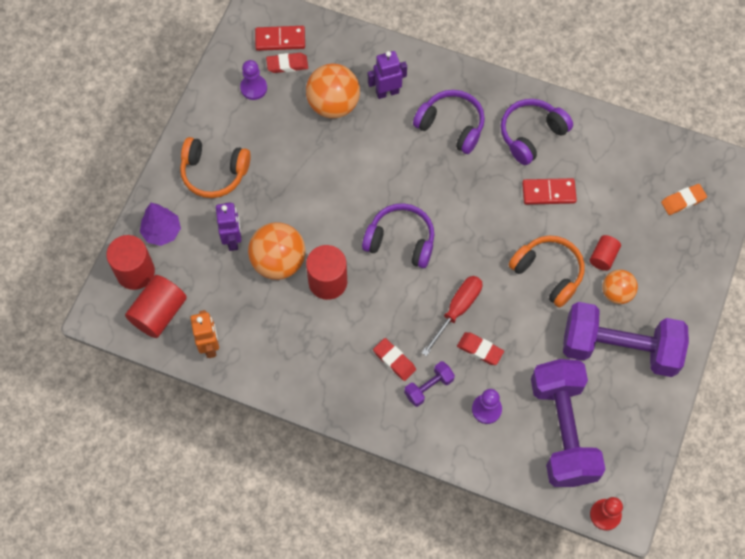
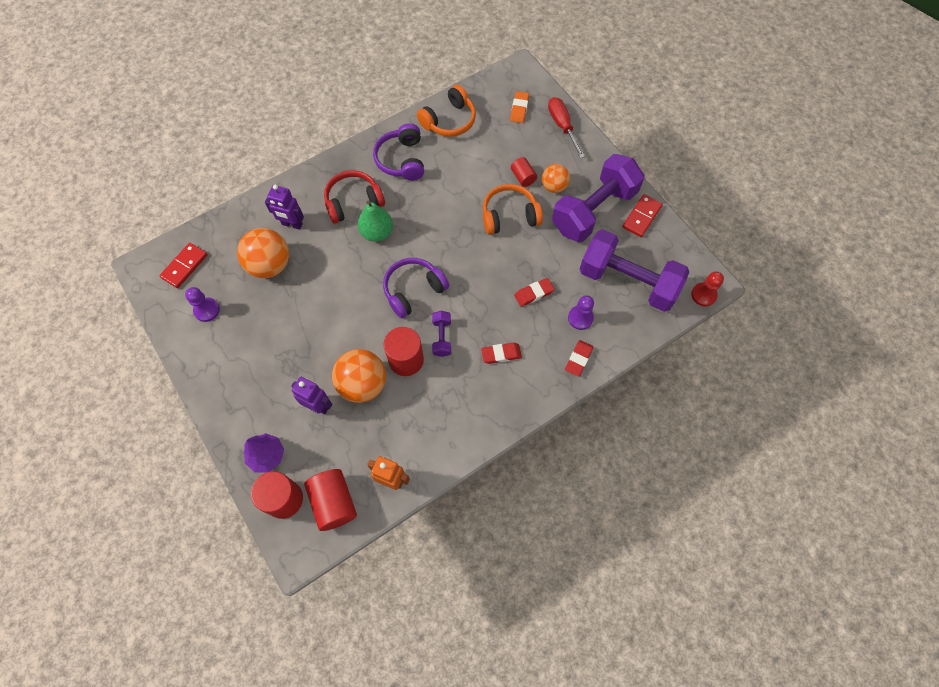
camera: 55 degrees left, 0 degrees up
orange headphones [180,137,251,198] -> orange headphones moved to [417,85,476,137]
red eraser [266,53,308,73] -> red eraser moved to [565,340,594,376]
purple robot [368,51,407,99] -> purple robot turned 90 degrees counterclockwise [265,185,304,230]
purple dumbbell [404,361,455,407] -> purple dumbbell moved to [432,311,451,357]
purple headphones [413,90,485,154] -> red headphones [324,170,385,223]
red screwdriver [421,276,482,356] -> red screwdriver moved to [548,97,585,158]
red domino [522,178,577,205] -> red domino moved to [622,194,663,237]
none -> green pear [358,201,393,242]

